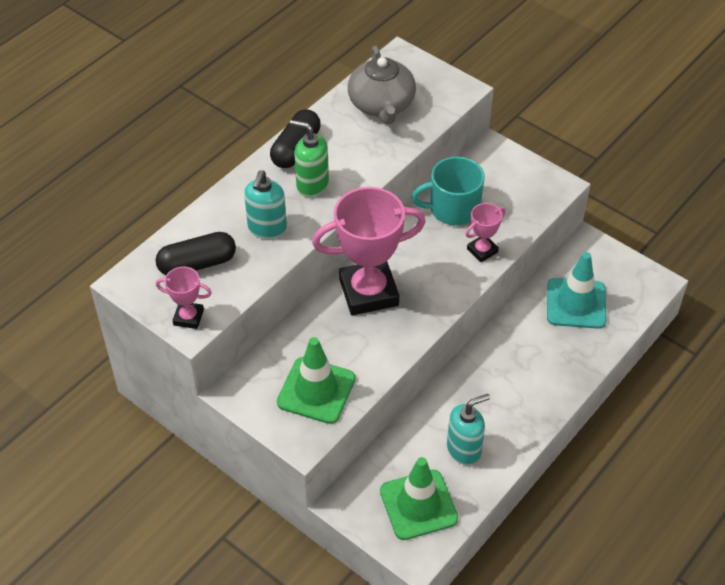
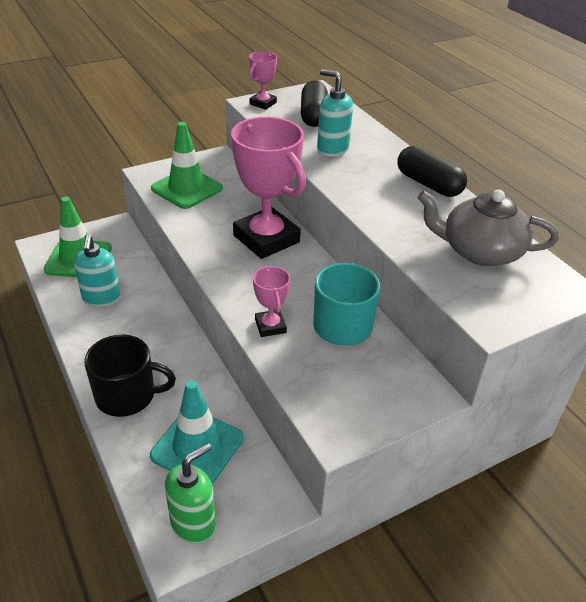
camera: 110 degrees right, 10 degrees down
green soap dispenser [290,120,329,197] -> green soap dispenser moved to [165,443,216,544]
pink trophy [312,187,426,315] -> pink trophy turned 45 degrees counterclockwise [231,117,306,259]
none -> black mug [84,335,176,417]

